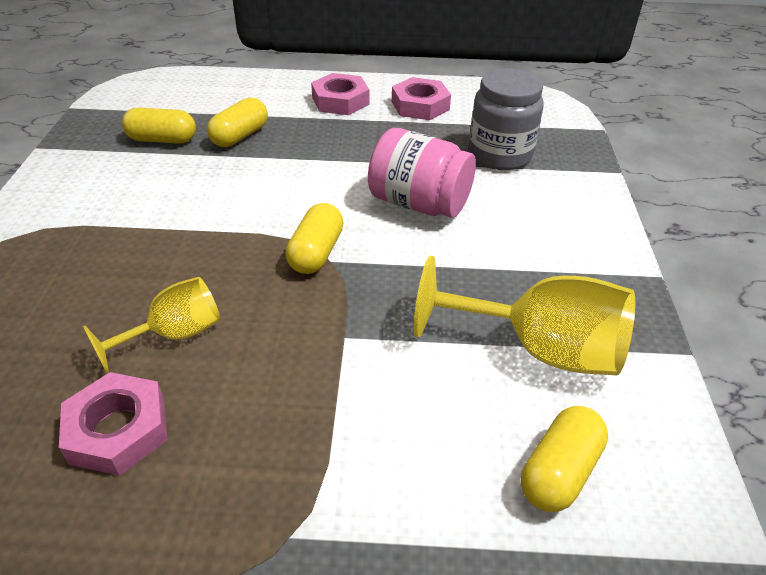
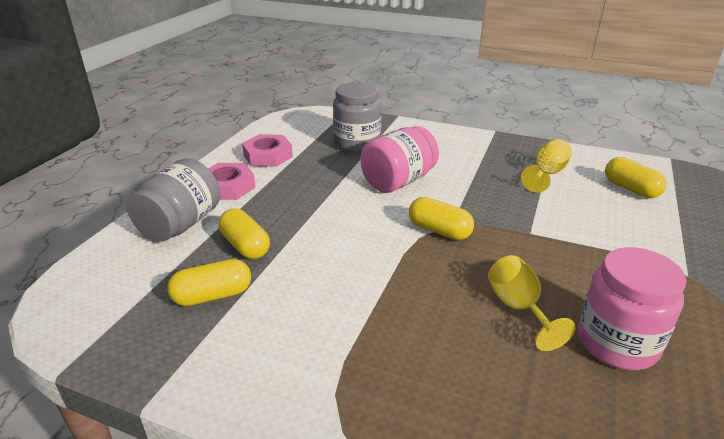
camera: 70 degrees left, 10 degrees down
pink nut [59,372,167,476] -> pink jar [578,247,686,370]
yellow capsule [122,108,196,144] -> yellow capsule turned 45 degrees clockwise [167,259,251,306]
yellow goblet [414,256,635,375] -> yellow goblet [521,139,572,193], size x0.60
none -> grey jar [127,158,220,242]

